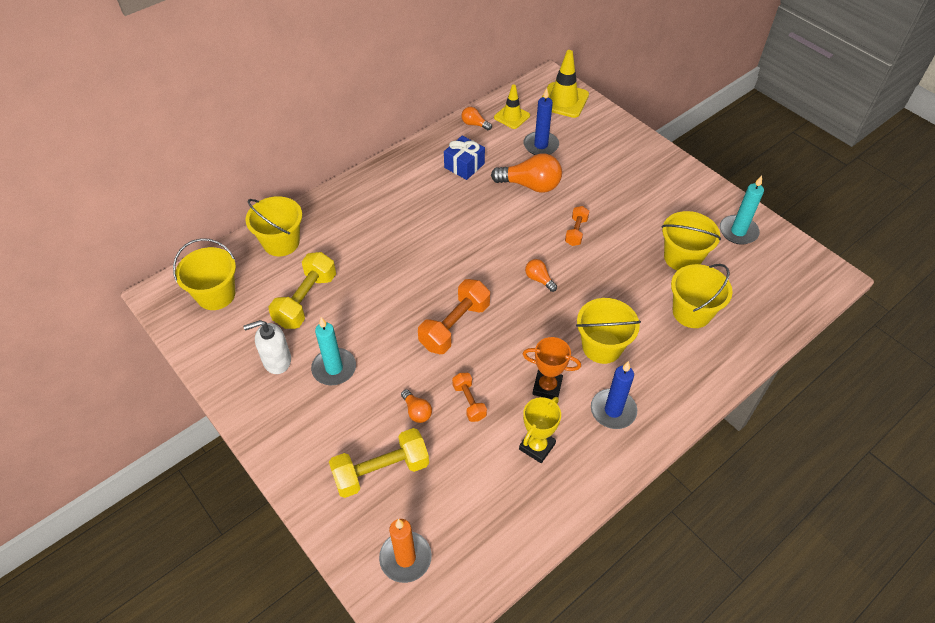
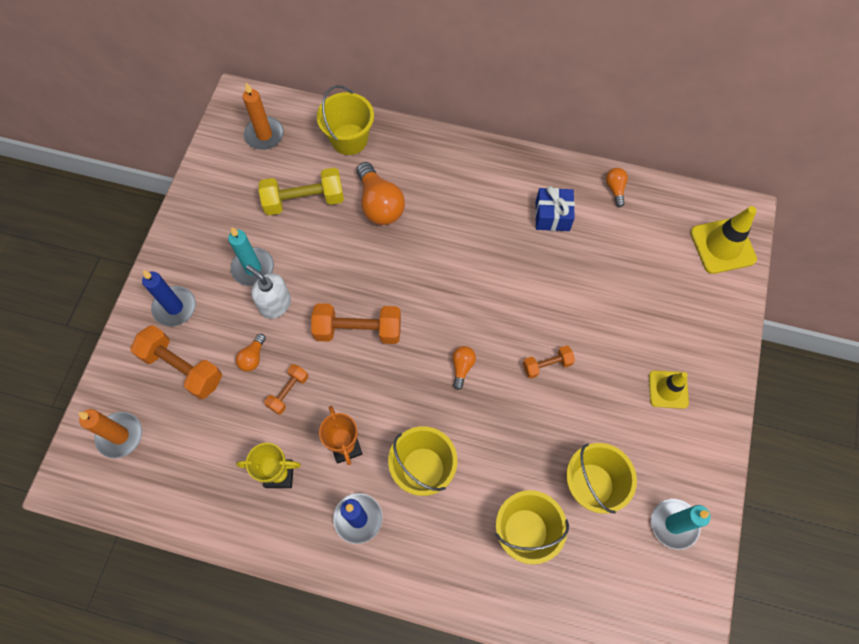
camera: 55 degrees right, 15 degrees up
yellow bucket [173,238,236,310] -> orange candle [243,83,284,150]
white soap dispenser [243,320,291,374] -> white soap dispenser moved to [246,265,291,319]
yellow dumbbell [329,428,429,498] -> orange dumbbell [130,325,222,399]
orange light bulb [491,153,562,193] -> orange light bulb moved to [357,162,405,225]
yellow traffic cone [494,84,530,129] -> yellow traffic cone moved to [649,370,689,409]
blue candle [524,88,559,155] -> blue candle moved to [142,270,196,327]

